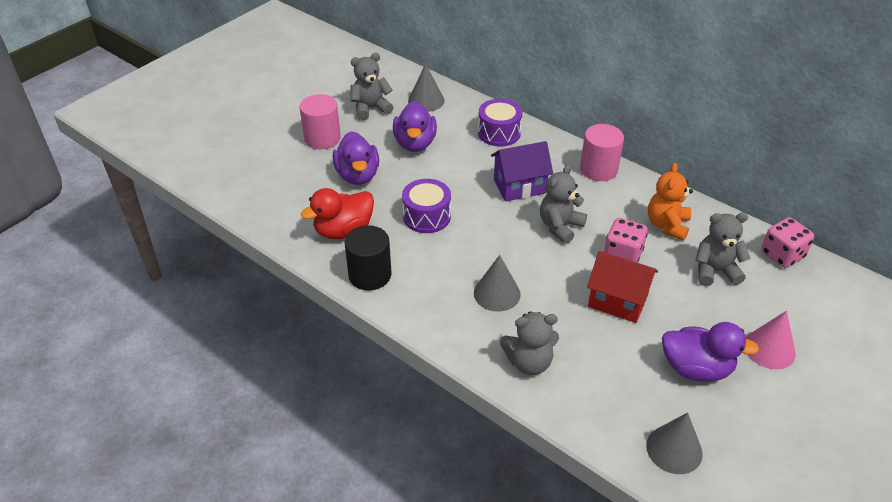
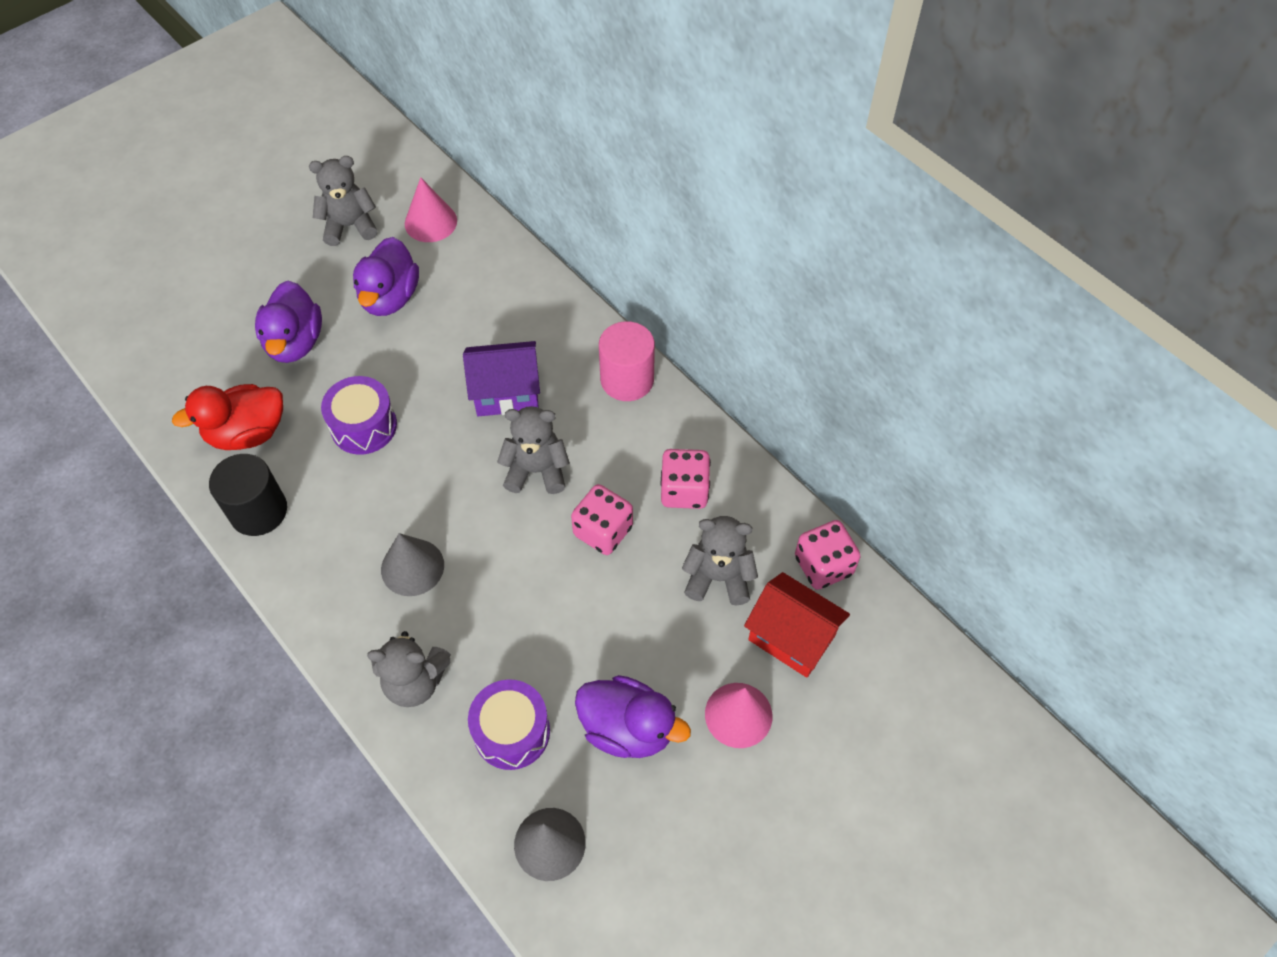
camera: 10 degrees right, 15 degrees up
pink cylinder [300,94,341,149] -> none
grey cone [408,64,445,112] -> pink cone [405,177,457,242]
purple drum [478,99,522,147] -> purple drum moved to [468,679,550,770]
grey teddy bear [540,164,587,244] -> grey teddy bear turned 45 degrees clockwise [497,406,570,494]
red house [587,251,658,323] -> red house moved to [744,572,850,678]
orange teddy bear [648,163,693,241] -> pink dice [660,449,711,509]

